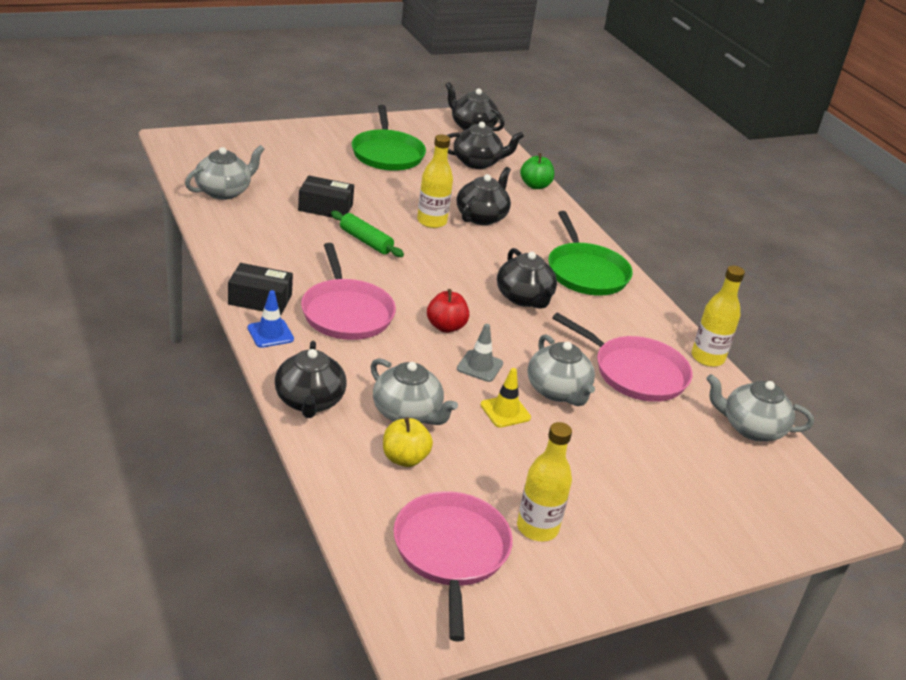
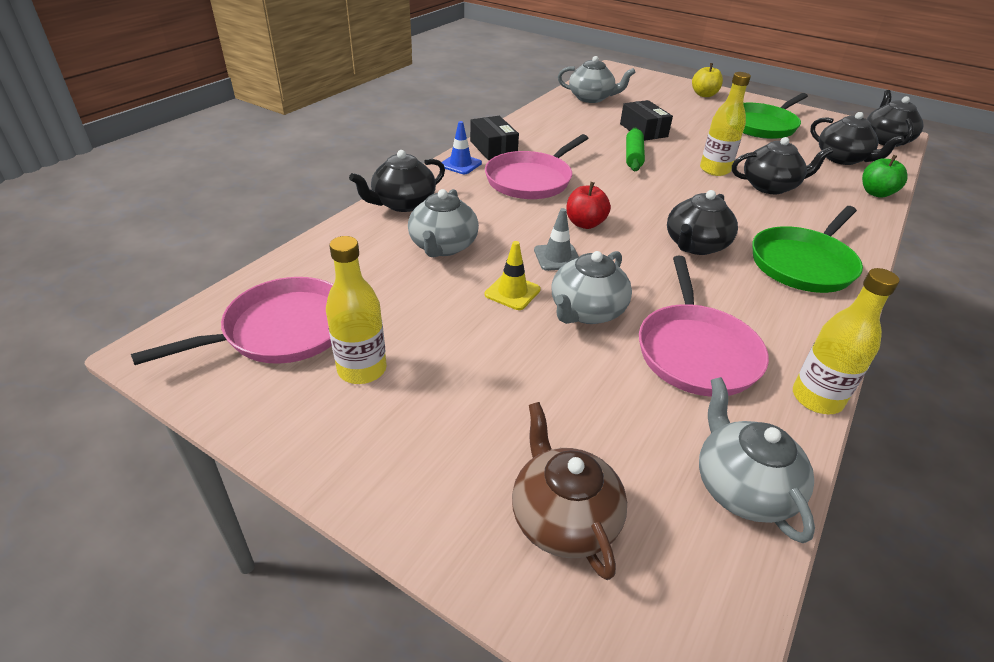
camera: 60 degrees right, 5 degrees up
yellow apple [383,417,433,467] -> yellow apple moved to [692,63,723,97]
none -> brown teapot [512,402,627,580]

